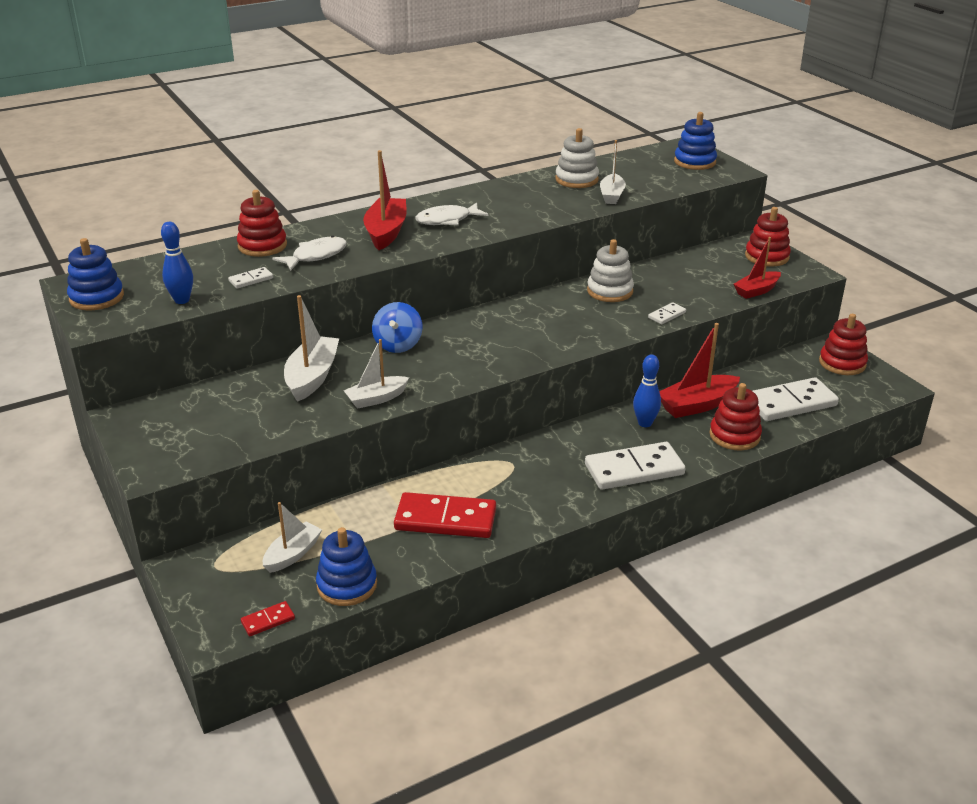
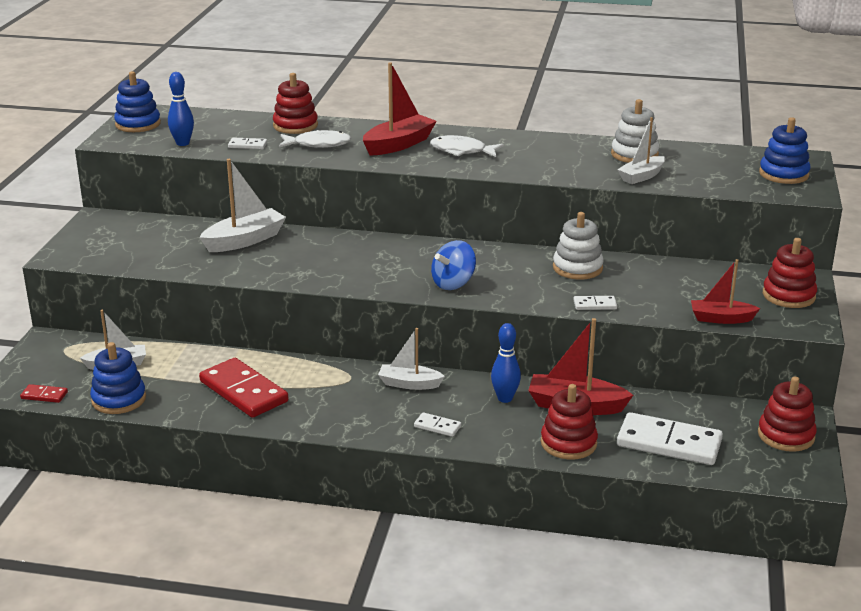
camera: 40 degrees right, 5 degrees down
white boat [344,339,409,409] -> white boat moved to [378,328,445,390]
blue spinning top [372,302,423,353] -> blue spinning top moved to [431,240,476,290]
white domino [585,442,685,490] -> white domino [414,412,461,437], size x0.45

